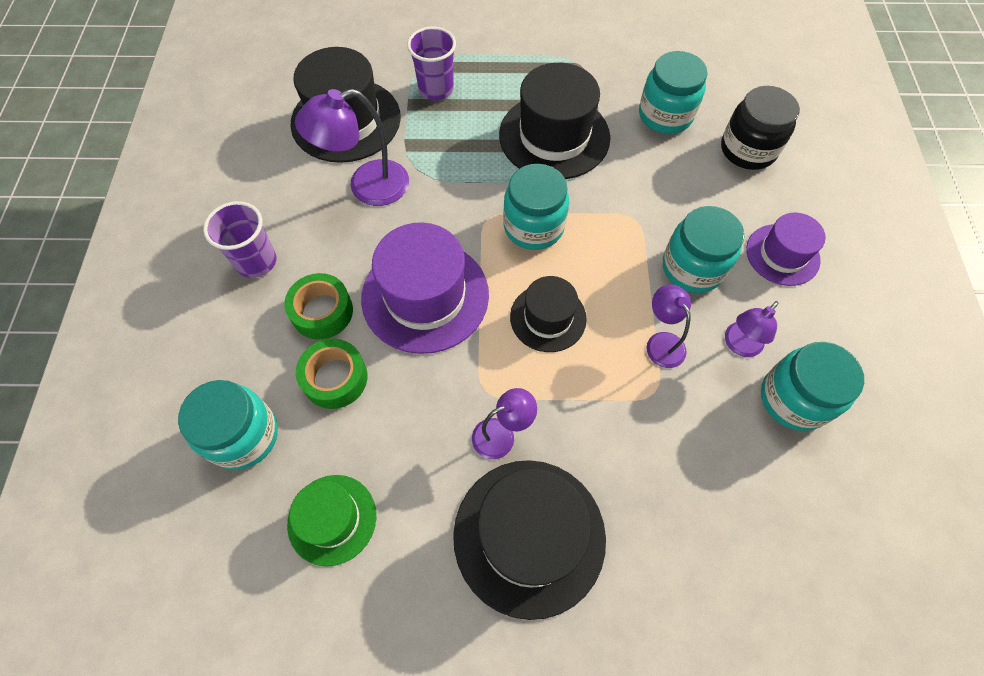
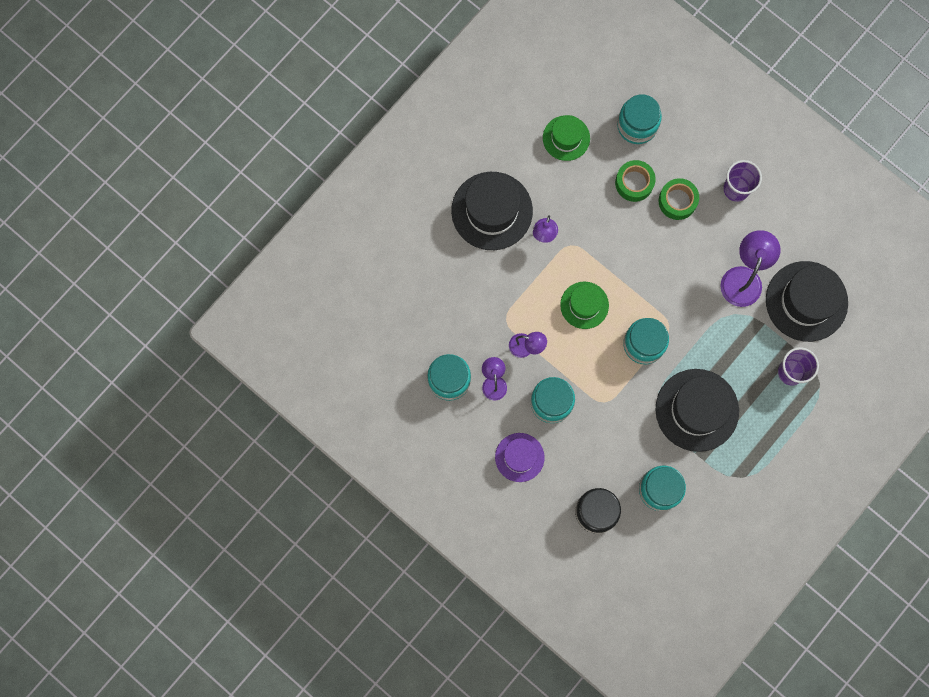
camera: 130 degrees right, 15 degrees up
purple hat [361,222,489,354] -> none
black hat [510,276,587,352] -> green hat [560,282,609,329]

